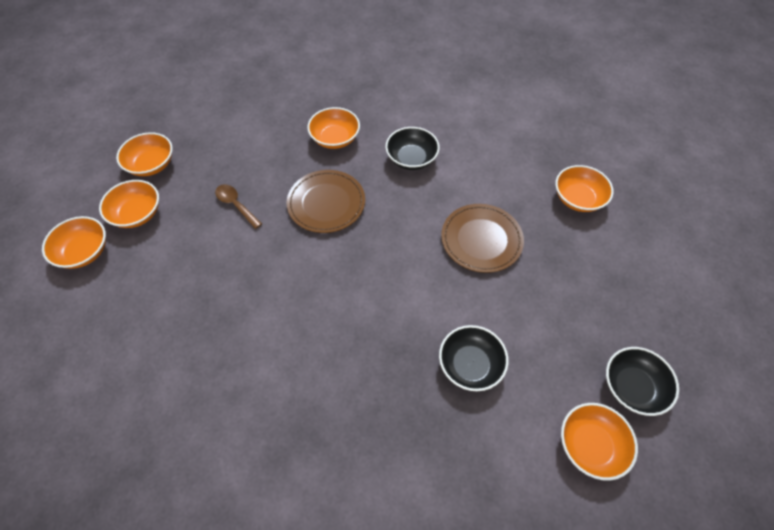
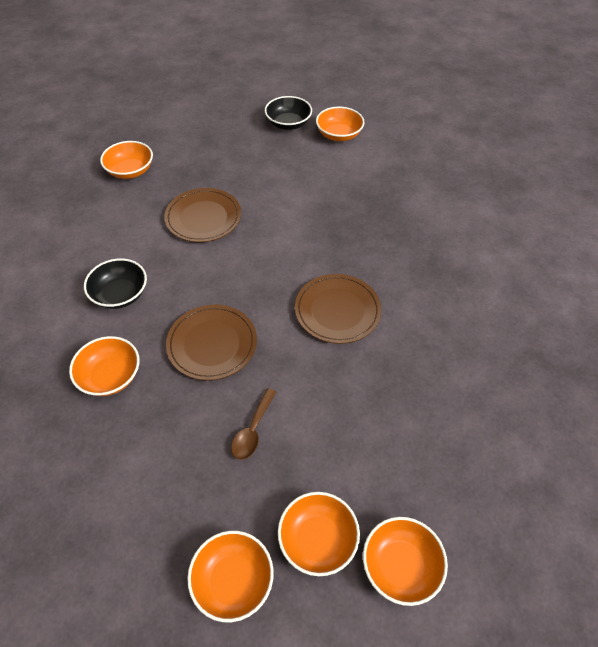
camera: 115 degrees left, 5 degrees down
black bowl [439,325,509,391] -> none
none -> brown plate [295,274,381,344]

